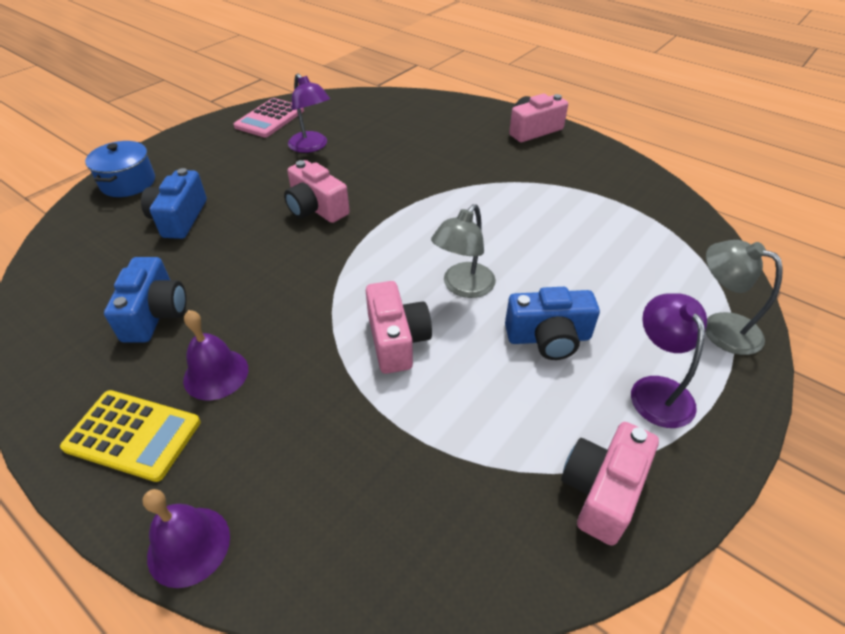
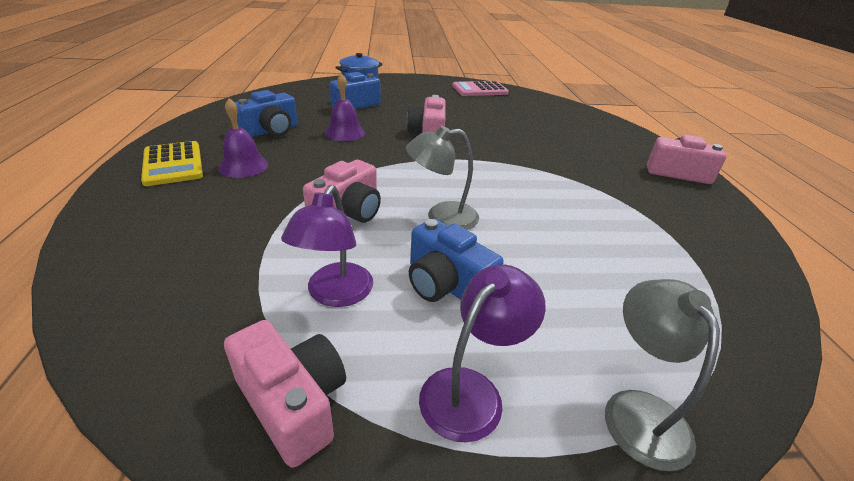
camera: 45 degrees right, 10 degrees down
purple bell [142,489,230,588] -> purple bell moved to [325,73,365,141]
purple lamp [288,73,330,153] -> purple lamp moved to [281,185,373,307]
pink camera [561,422,659,546] -> pink camera turned 60 degrees clockwise [224,320,346,468]

